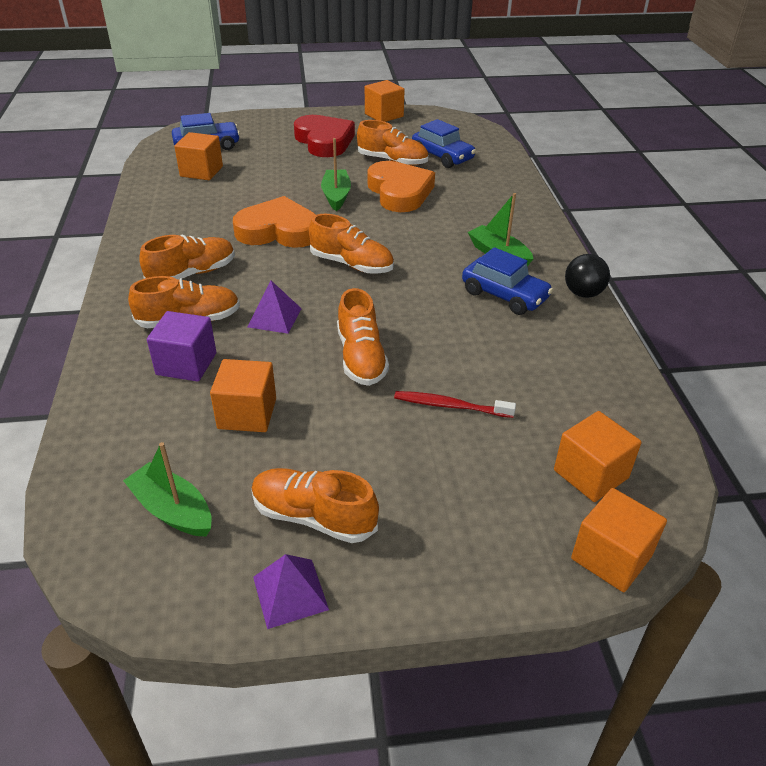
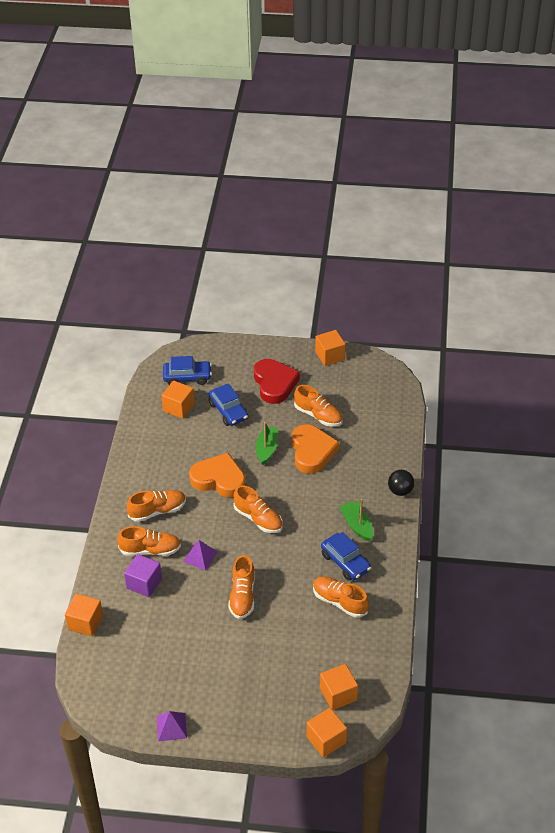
camera: 15 degrees right, 5 degrees up
green boat [123,442,212,537] -> none
orange cube [210,359,276,432] -> orange cube moved to [65,594,103,637]
orange shoe [251,468,379,543] -> orange shoe moved to [313,577,369,618]
red toothbrush [394,391,516,418] -> none
blue car [412,119,476,168] -> blue car moved to [209,383,249,426]
black ball [565,254,610,298] -> black ball moved to [388,470,414,496]

